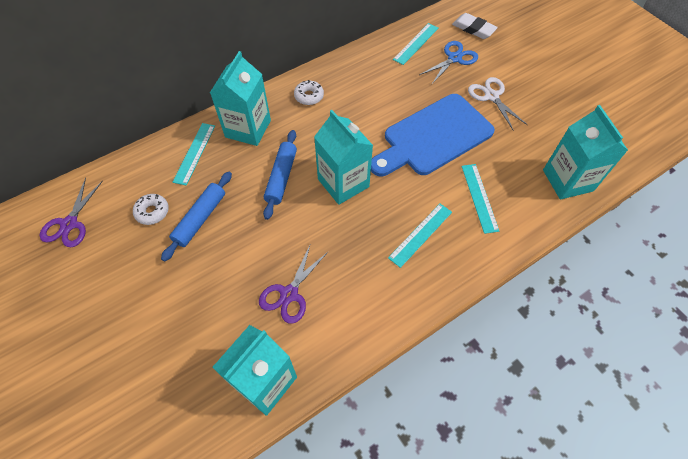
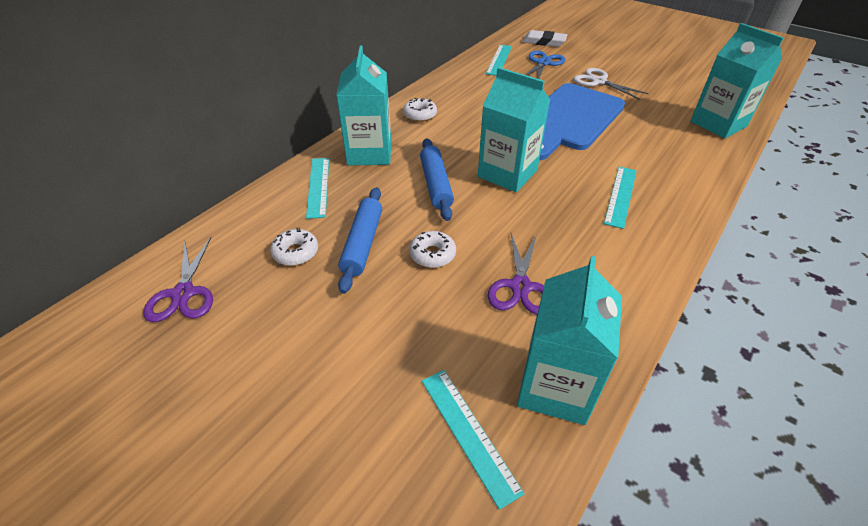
camera: 20 degrees left, 15 degrees down
turquoise ruler [461,164,499,234] -> turquoise ruler moved to [422,370,525,510]
none -> white donut [410,231,456,268]

